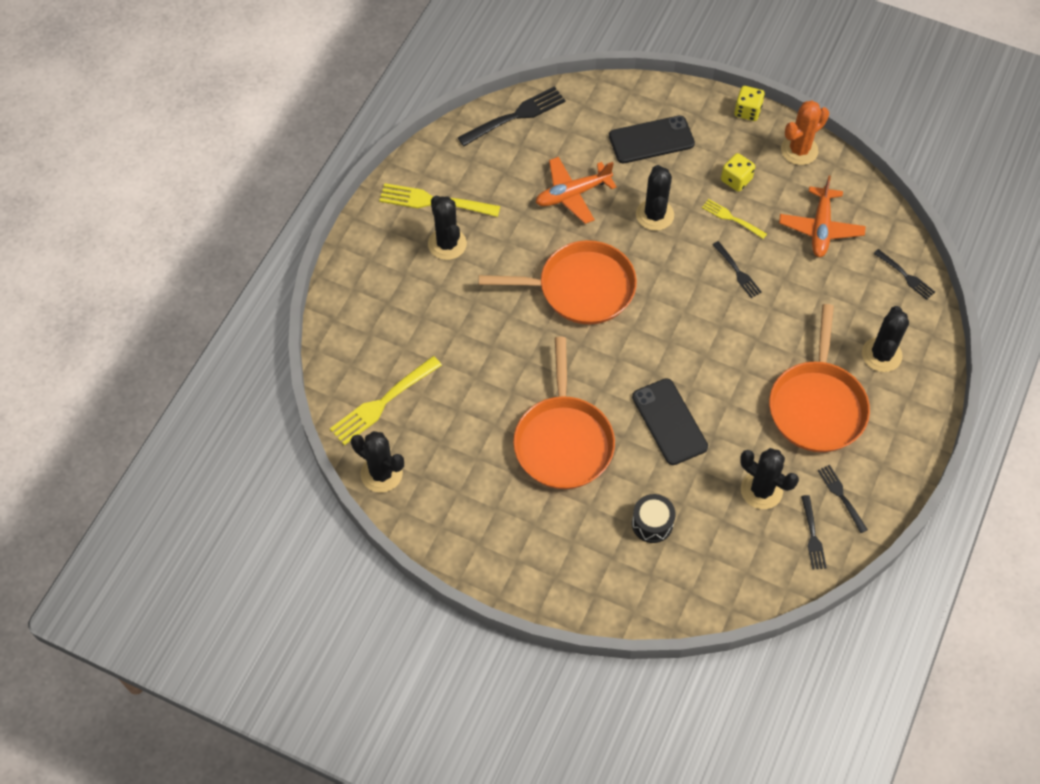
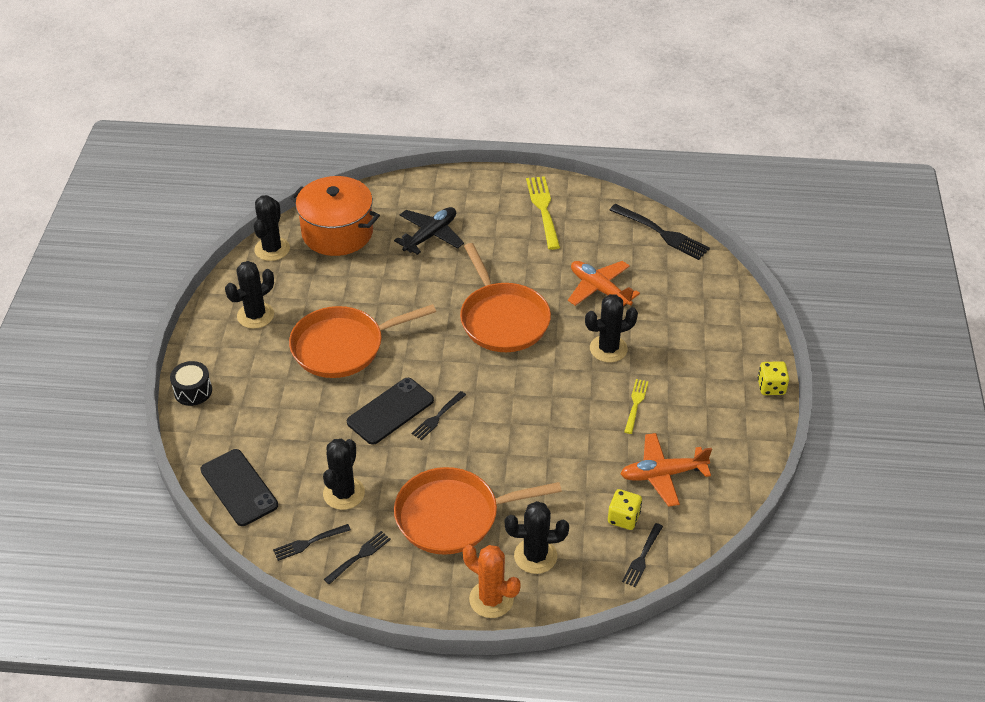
camera: 70 degrees right, 15 degrees down
yellow fork [330,356,442,445] -> orange pot [290,176,380,256]
black cactus [428,196,467,260] -> black cactus moved to [225,261,274,329]
black phone [609,115,695,163] -> black phone moved to [200,449,278,526]
black drum [632,494,676,543] -> black drum moved to [170,361,212,406]
black fork [712,241,762,298] -> black fork moved to [411,391,466,440]
yellow dice [721,153,755,192] -> yellow dice moved to [608,489,642,530]
orange cactus [781,100,829,165] -> orange cactus moved to [463,545,520,618]
none -> black plane [394,207,464,255]

